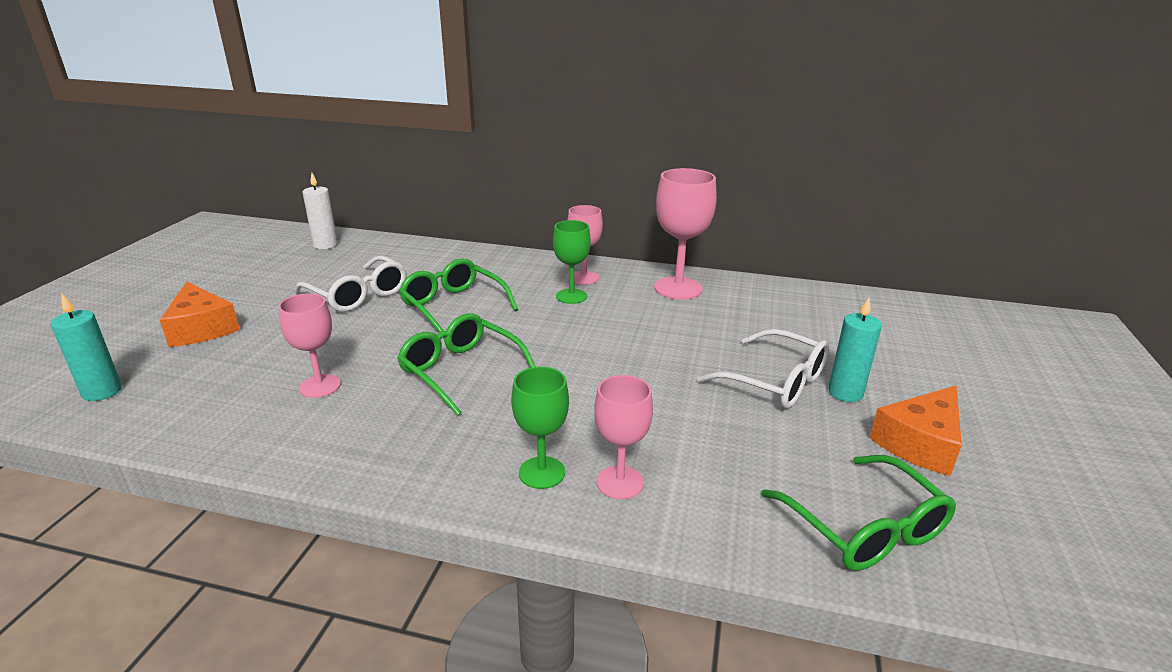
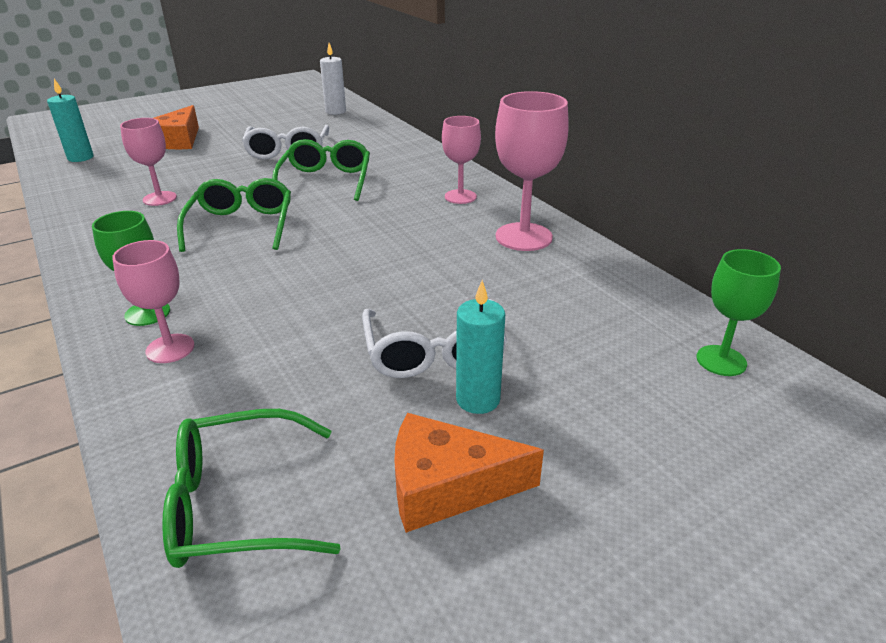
camera: 45 degrees right, 5 degrees up
green goblet [553,220,591,304] -> green goblet moved to [697,249,781,376]
green glasses [761,455,956,571] -> green glasses turned 60 degrees clockwise [162,409,341,568]

